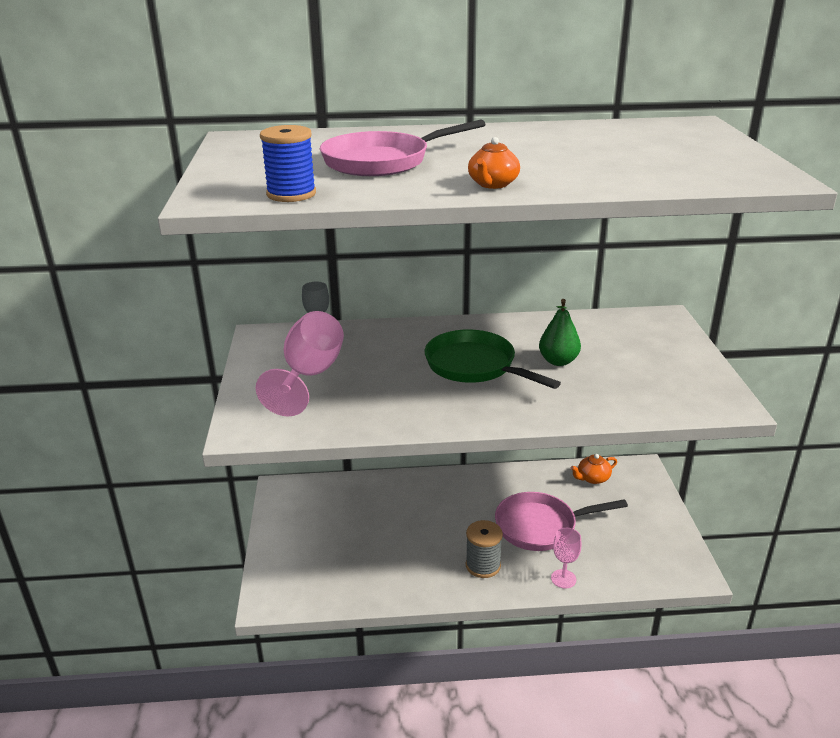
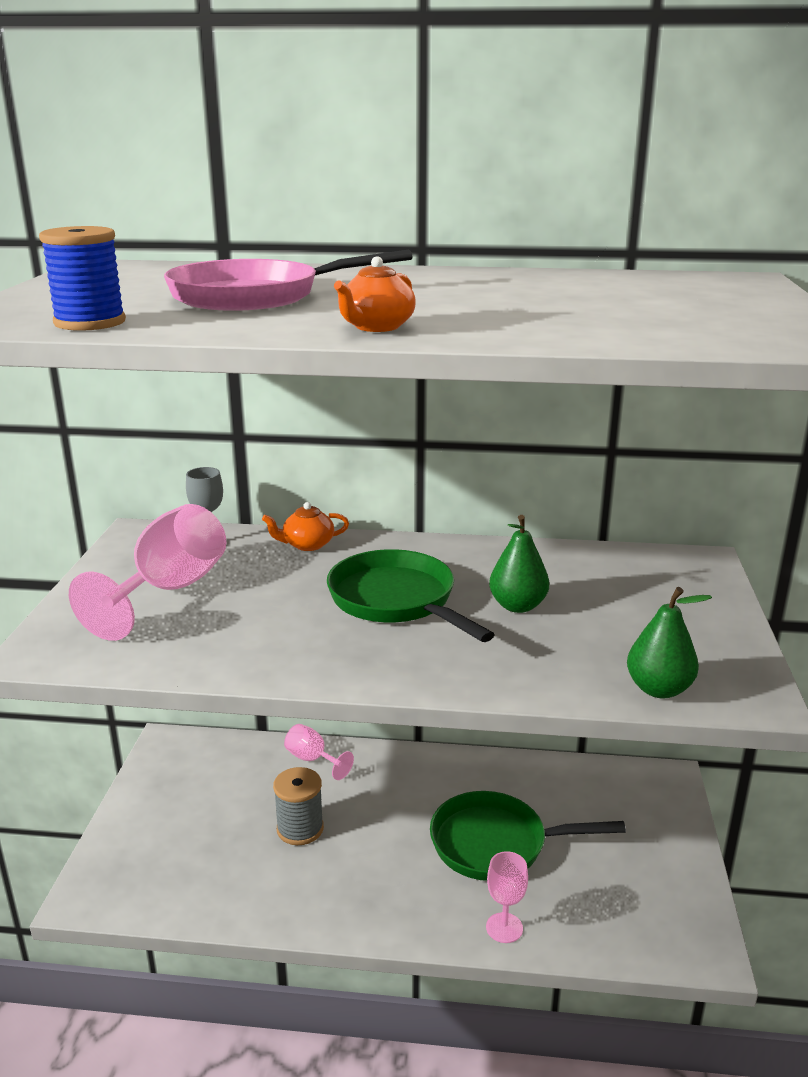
camera: 10 degrees right, 5 degrees down
grey spool [466,520,503,578] -> grey spool moved to [273,767,324,845]
pink pan [495,492,628,551] -> green pan [430,791,626,881]
orange teapot [571,454,617,484] -> orange teapot moved to [262,502,349,551]
none -> pink goblet [284,724,354,780]
none -> green pear [627,587,712,698]

